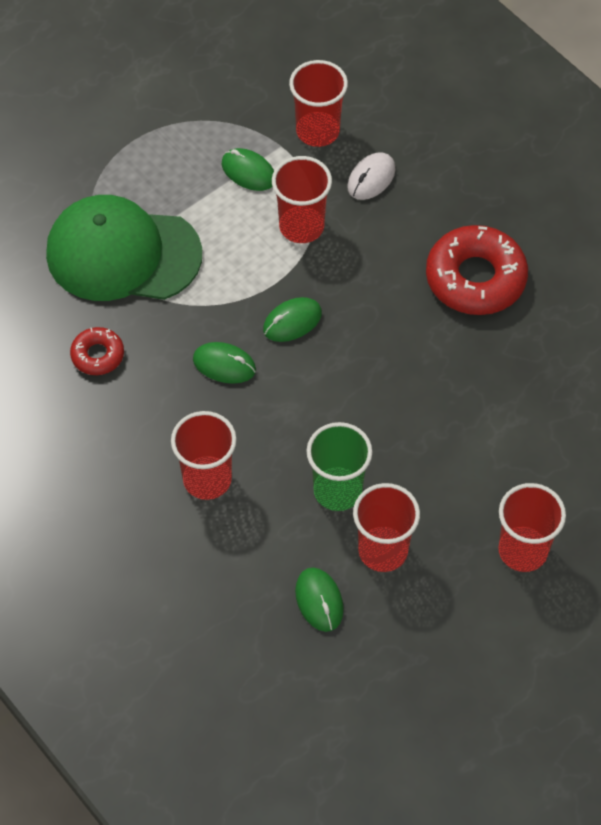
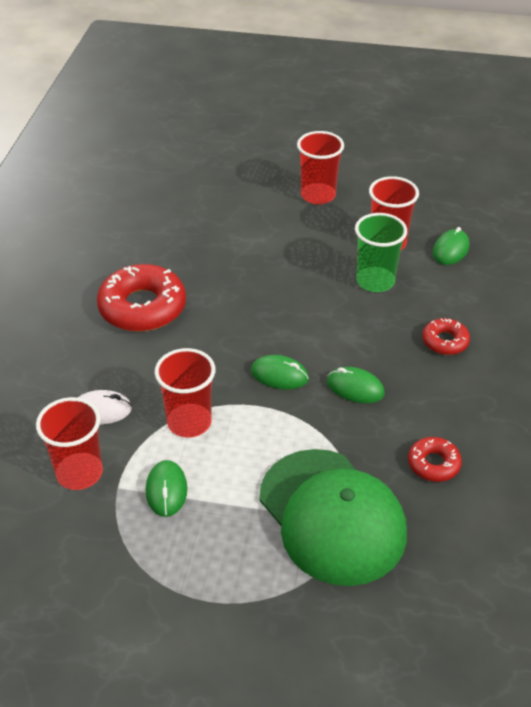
camera: 130 degrees left, 15 degrees down
red cup [171,411,237,500] -> red donut [422,318,470,355]
green mouse [193,342,256,384] -> green mouse turned 45 degrees counterclockwise [327,367,385,403]

